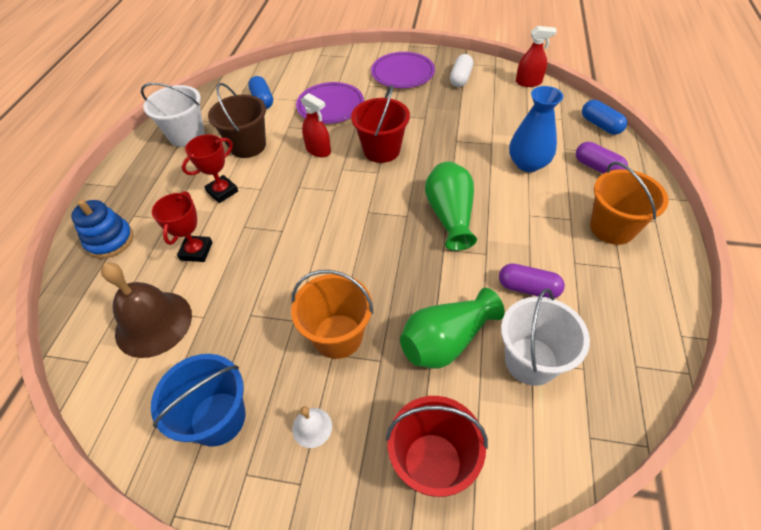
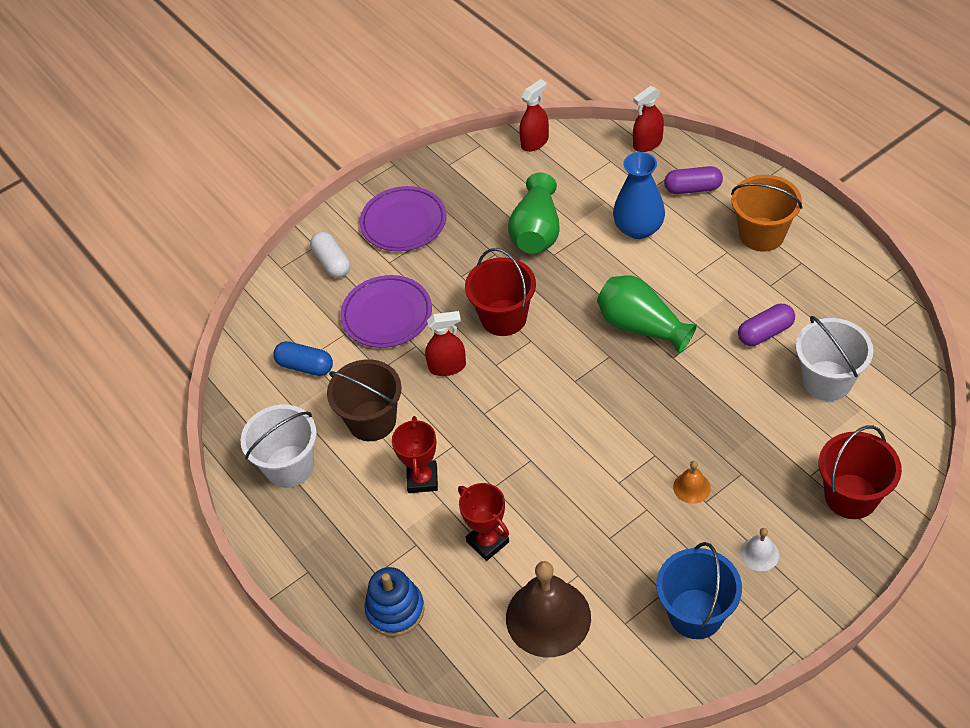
camera: 45 degrees left, 0 degrees up
orange bucket [291,270,373,359] -> orange bell [673,461,711,504]
green vase [400,288,505,369] -> green vase moved to [508,173,560,254]
white capsule [450,54,473,87] -> white capsule moved to [310,232,350,278]
blue capsule [582,100,627,135] -> red spray bottle [633,86,664,152]

